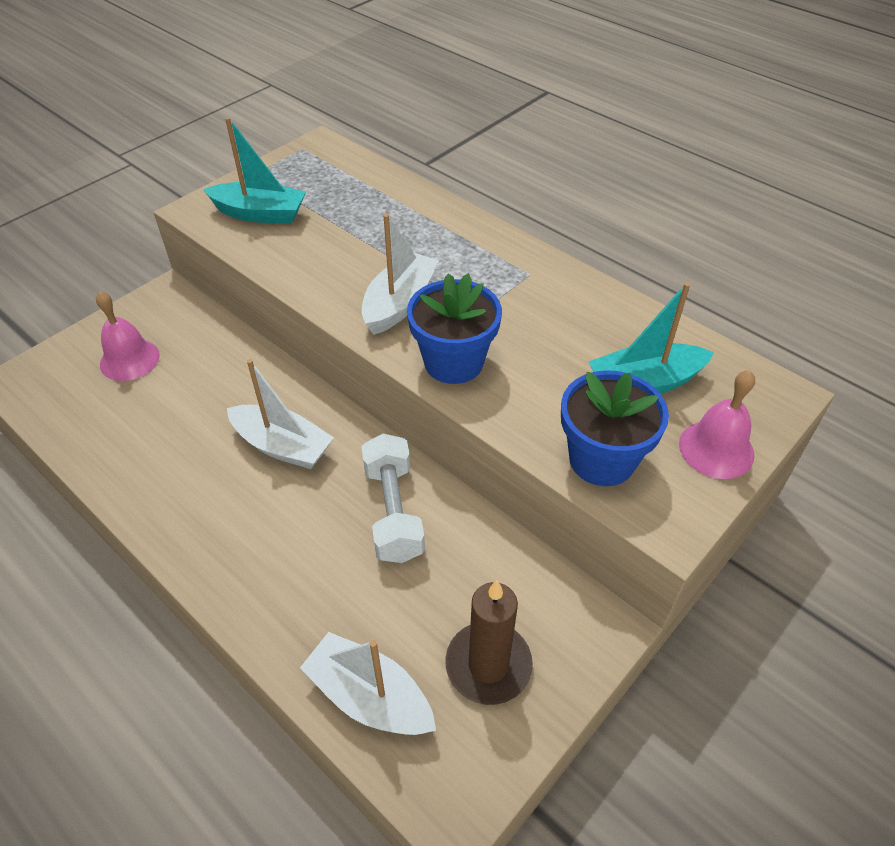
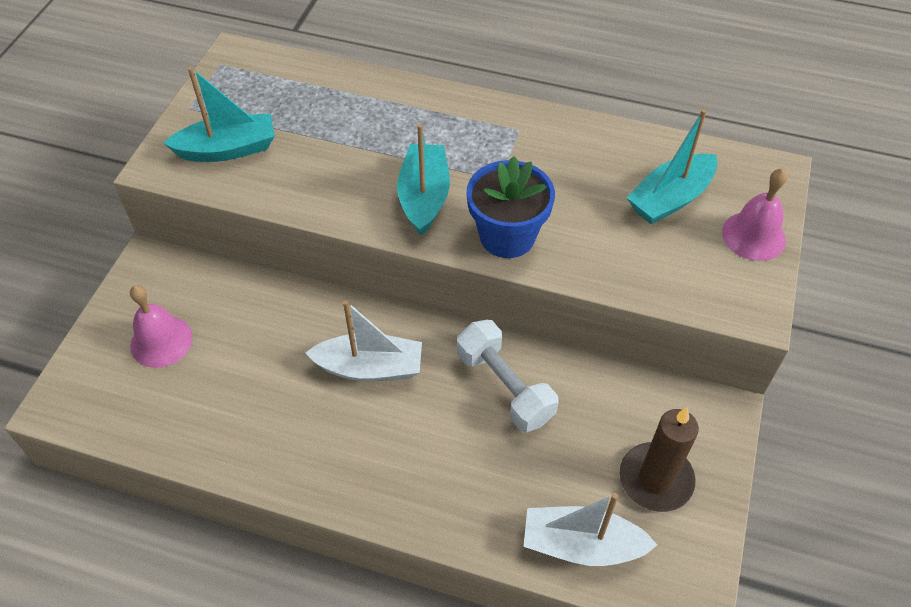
camera: 25 degrees left, 5 degrees up
white boat [362,214,439,335] -> turquoise boat [397,124,450,235]
blue flower pot [561,370,669,486] -> none

